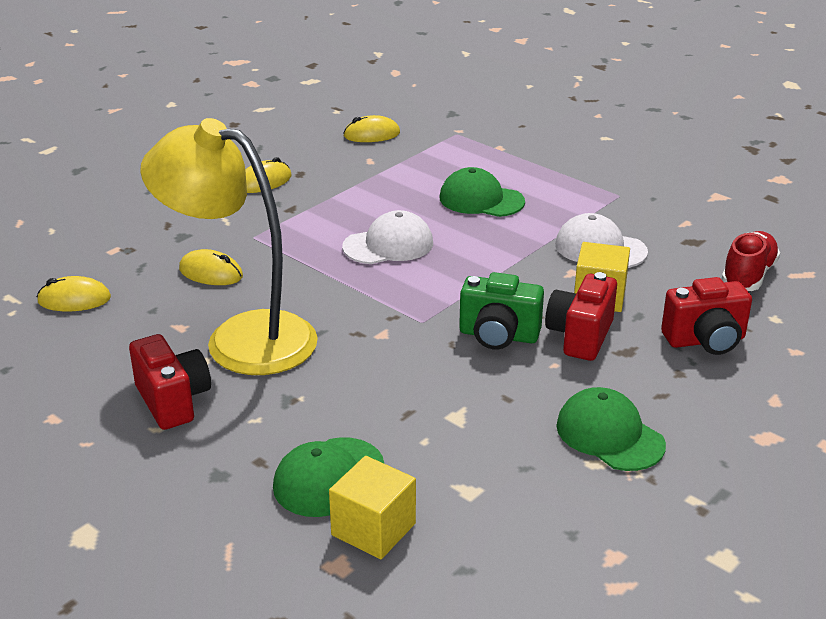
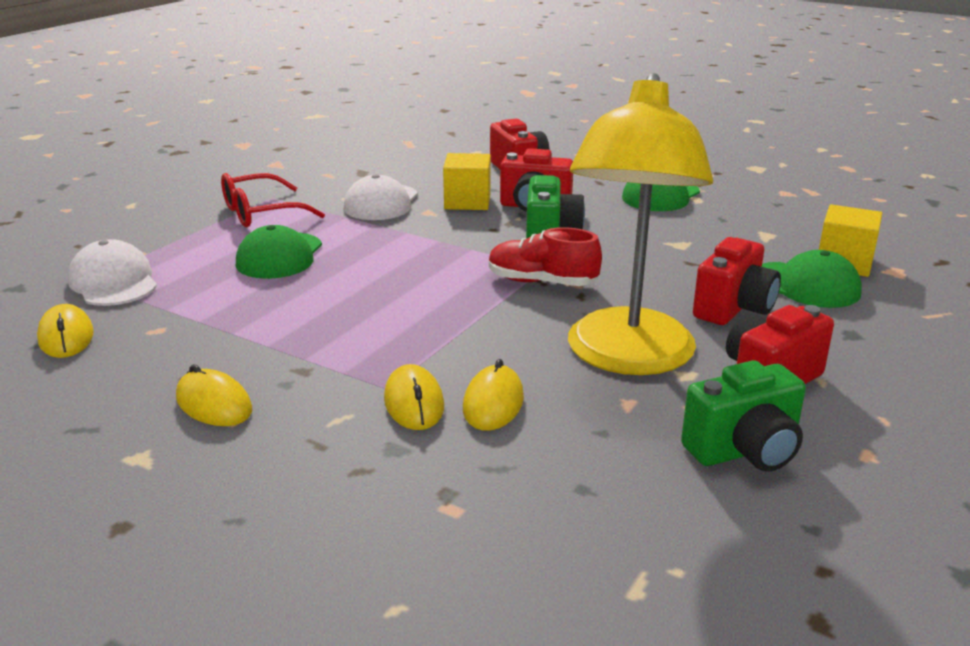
camera: 100 degrees left, 5 degrees down
yellow mouse [37,276,111,311] -> yellow mouse moved to [384,364,444,430]
white cap [342,210,433,264] -> white cap moved to [68,239,157,306]
red shoe [721,231,780,291] -> red shoe moved to [489,227,602,286]
none -> red glasses [221,173,325,227]
none -> green camera [681,360,806,472]
none -> red camera [693,237,781,325]

